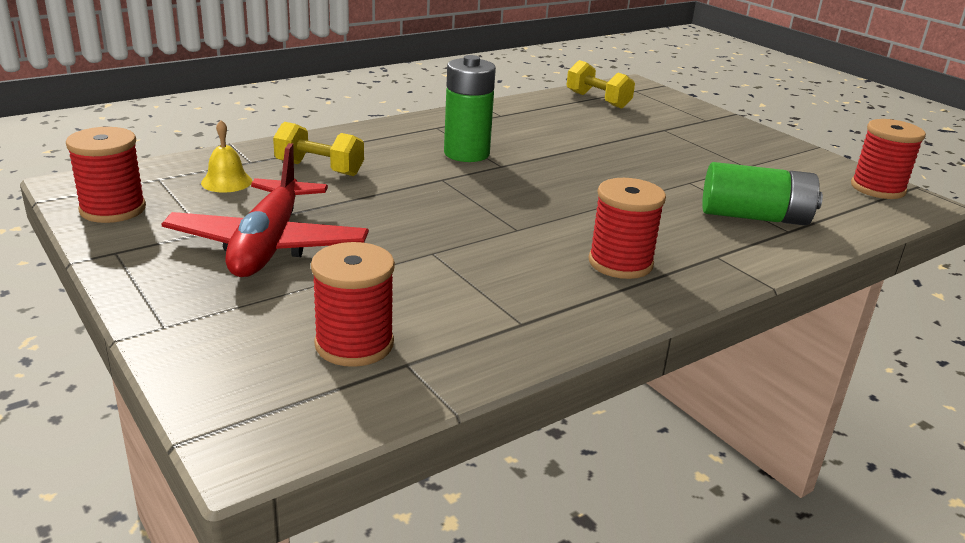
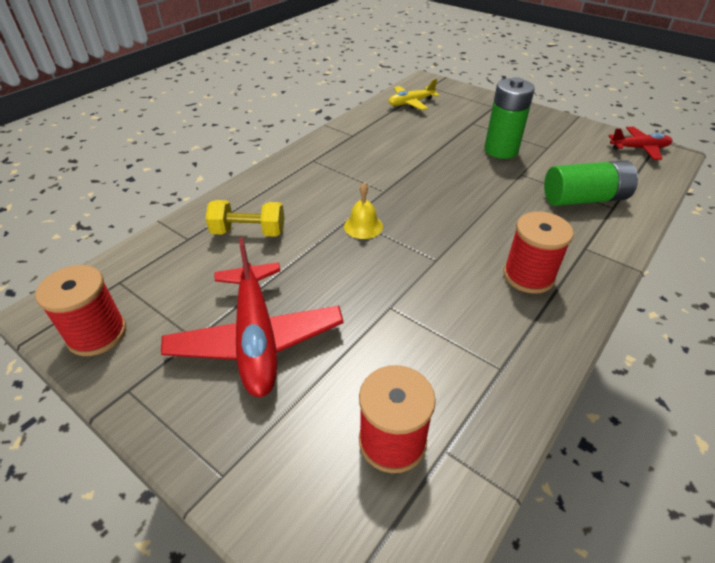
camera: 15 degrees left, 15 degrees up
yellow bell [201,120,252,192] -> yellow bell moved to [344,183,383,239]
green battery [444,55,496,162] -> green battery moved to [484,77,535,159]
yellow dumbbell [567,60,635,109] -> yellow plane [388,79,440,110]
red spool [851,119,926,199] -> red plane [608,127,672,160]

